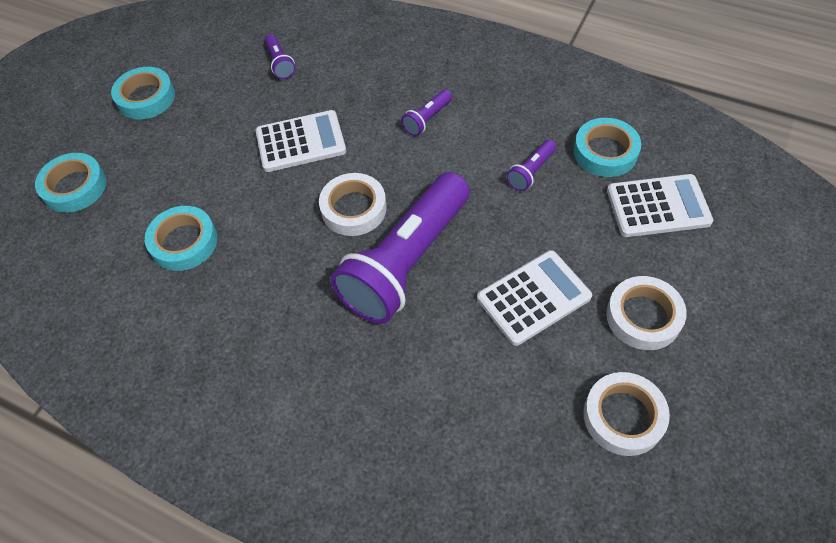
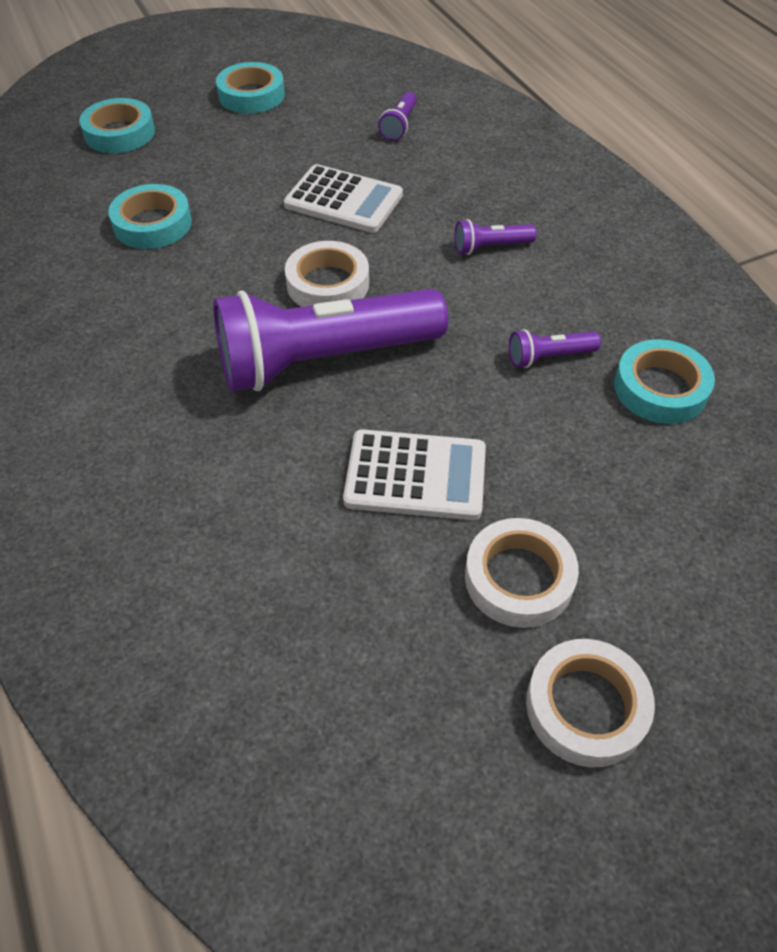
camera: 35 degrees right, 5 degrees down
white tape [583,372,670,456] -> white tape moved to [526,639,655,768]
white calculator [607,174,714,237] -> none

